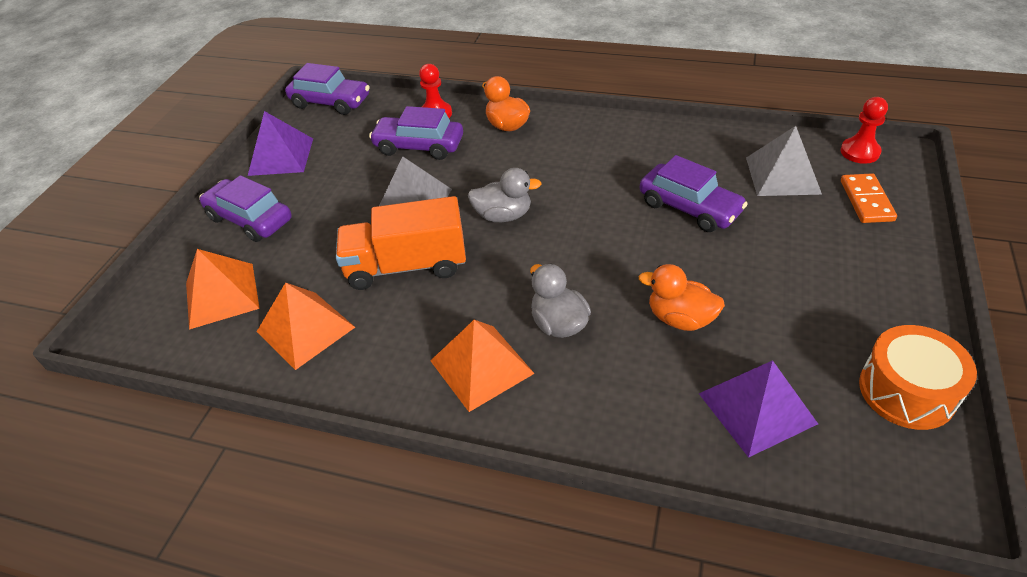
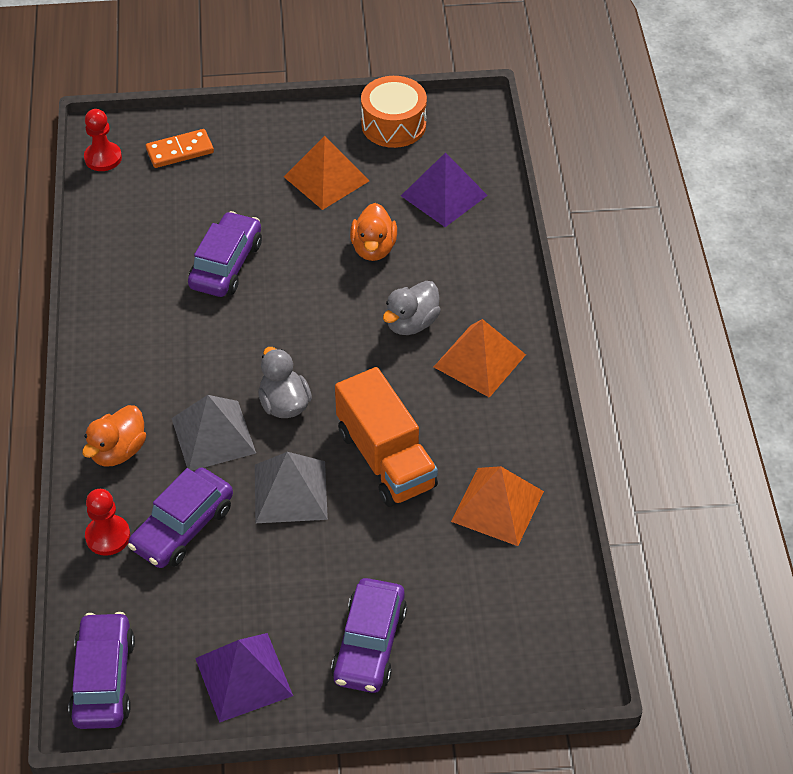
camera: 115 degrees left, 5 degrees up
orange pyramid [186,249,260,330] -> orange pyramid moved to [284,136,369,210]
purple car [369,106,463,160] -> purple car turned 45 degrees clockwise [128,468,233,568]
grey pyramid [746,126,822,196] -> grey pyramid moved to [171,395,256,471]

